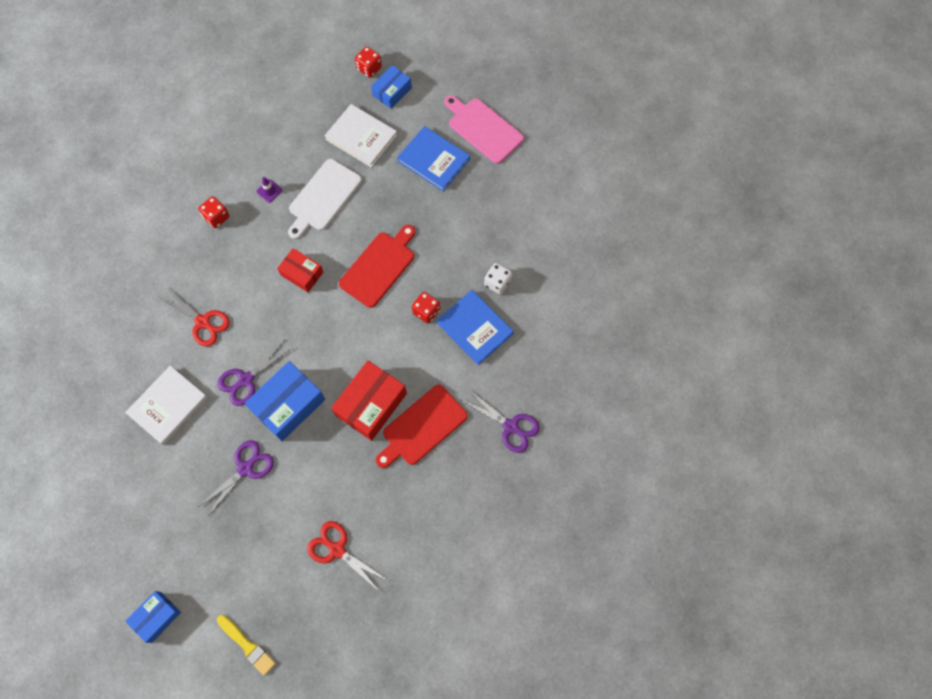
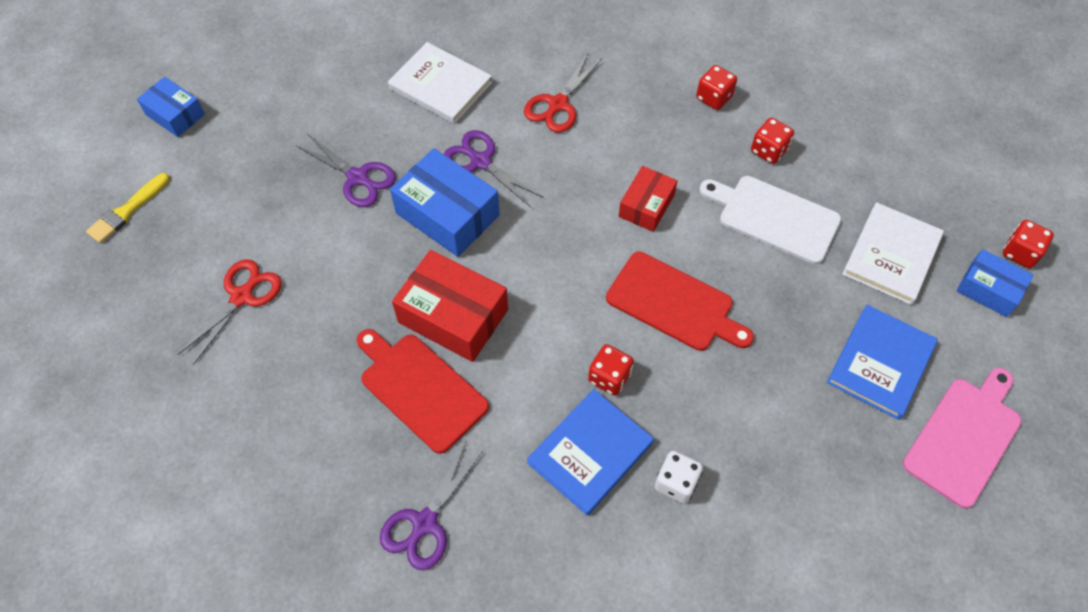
camera: 85 degrees right, 10 degrees down
purple traffic cone [256,177,282,203] -> red dice [751,118,794,164]

